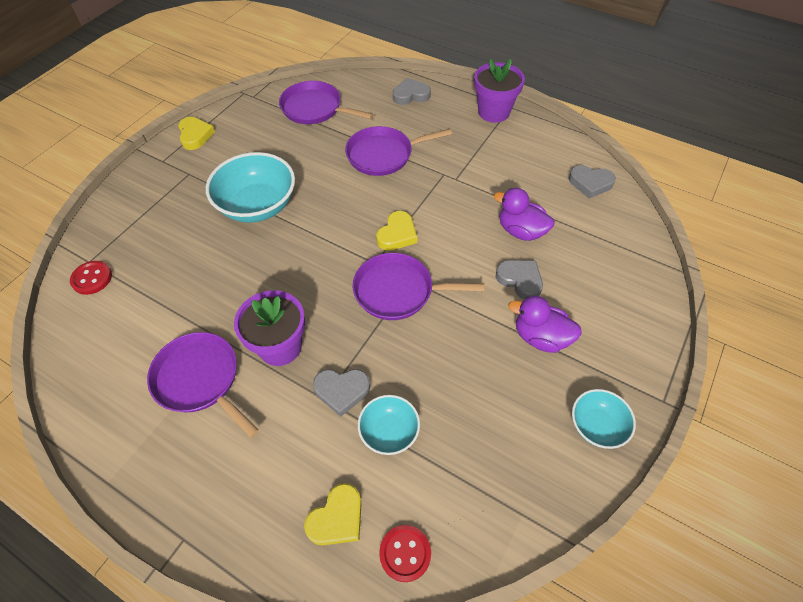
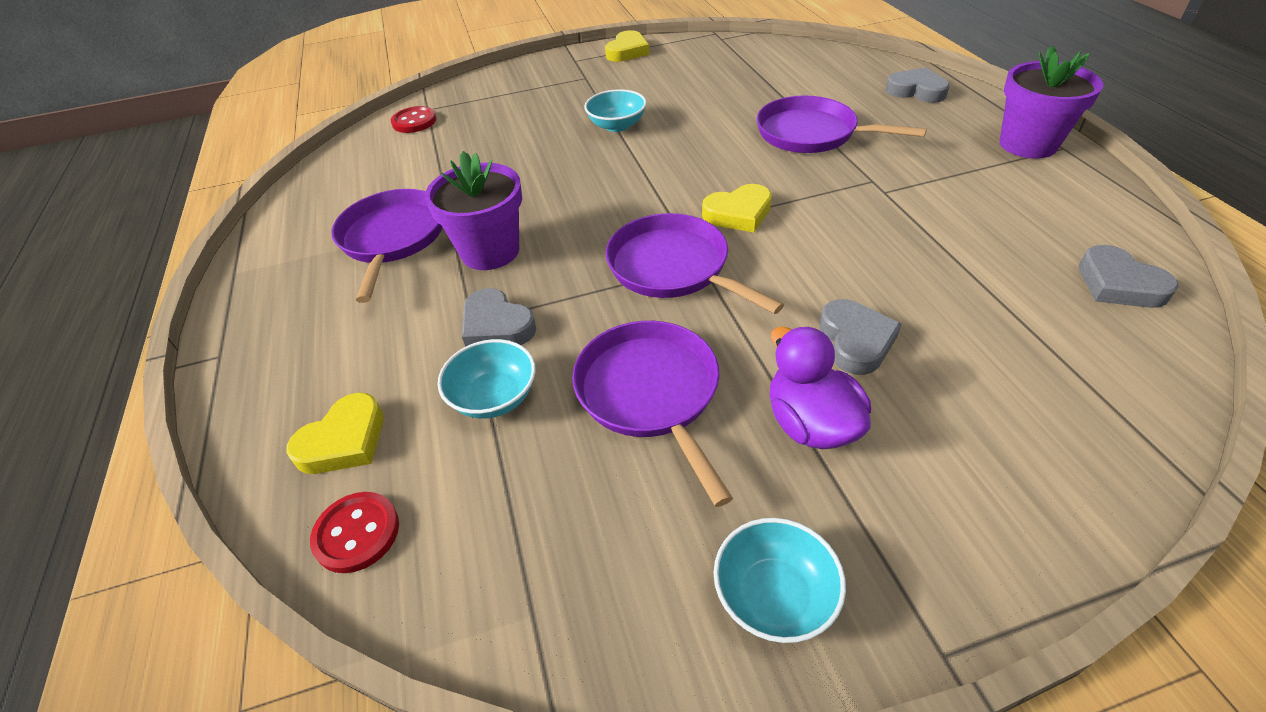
camera: 45 degrees right, 10 degrees down
turquoise bowl [206,152,295,223] -> turquoise bowl [584,89,647,132], size x0.55
purple pan [279,81,373,124] -> purple pan moved to [572,321,733,507]
yellow heart [304,483,362,545] -> yellow heart turned 45 degrees counterclockwise [286,393,384,474]
purple duck [494,188,555,241] -> none

